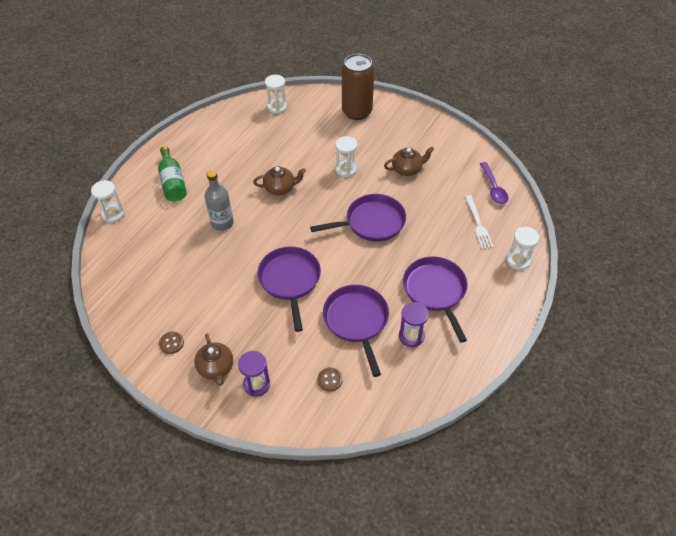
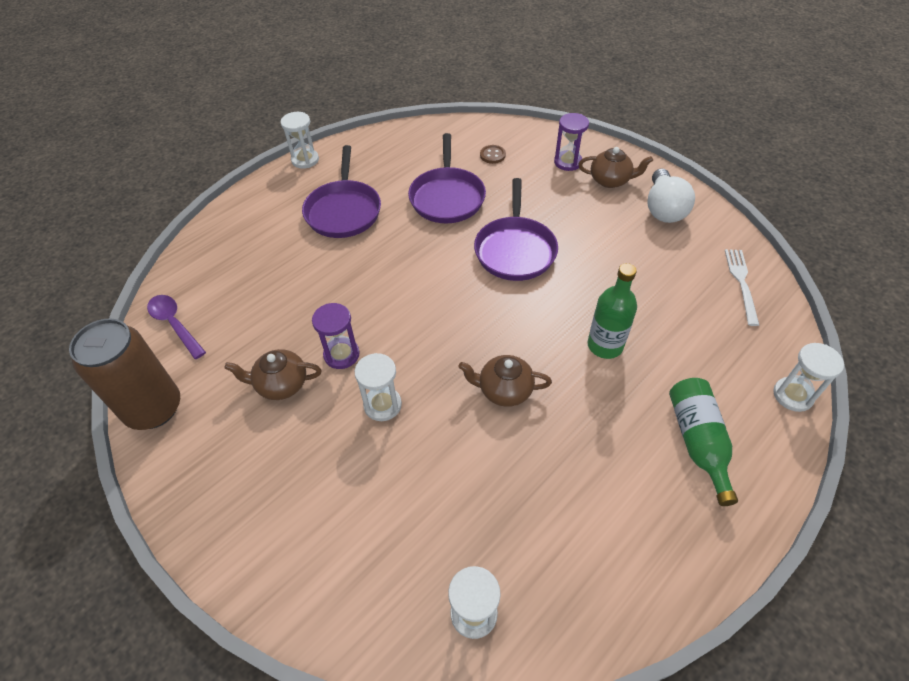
camera: 165 degrees left, 0 degrees up
brown button [159,332,184,354] -> white light bulb [647,169,695,223]
brown teapot [194,334,233,386] -> brown teapot turned 105 degrees clockwise [578,147,653,188]
grey bottle [205,170,234,231] -> green bottle [588,263,637,359]
purple pan [310,194,406,242] -> none
brown can [342,54,374,120] -> brown can moved to [69,318,180,430]
purple hourglass [399,302,429,347] -> purple hourglass moved to [312,303,360,369]
white fork [465,195,493,249] -> white fork moved to [725,249,759,326]
purple spoon [480,162,508,204] -> purple spoon turned 45 degrees counterclockwise [147,295,206,359]
white hourglass [506,227,539,270] -> white hourglass moved to [281,112,319,169]

